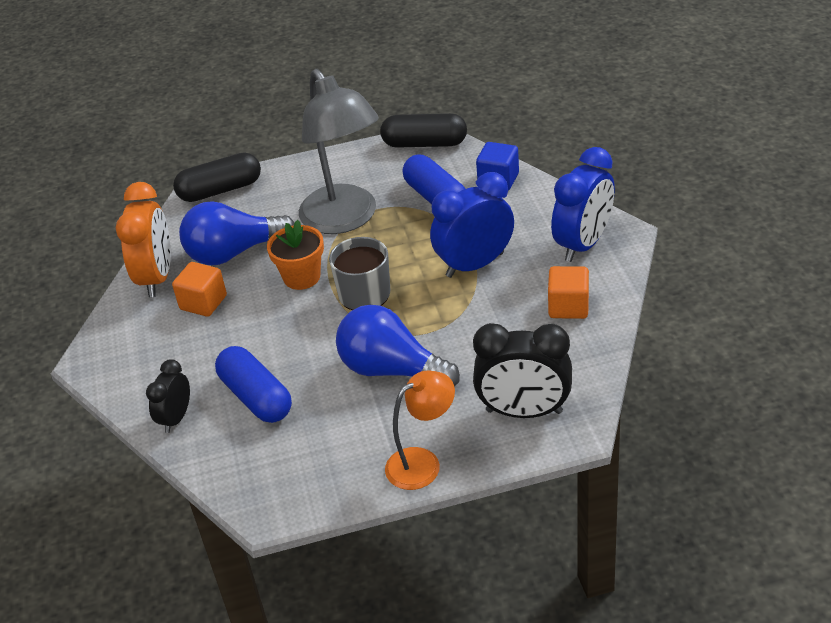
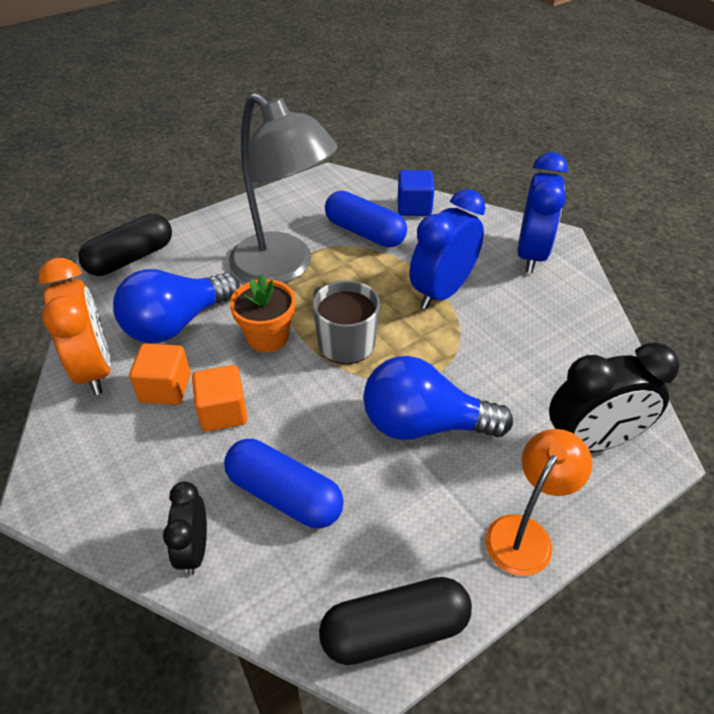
camera: 25 degrees left, 5 degrees up
black capsule [380,113,467,148] -> black capsule moved to [319,577,472,665]
orange cube [548,266,589,319] -> orange cube moved to [192,365,248,432]

